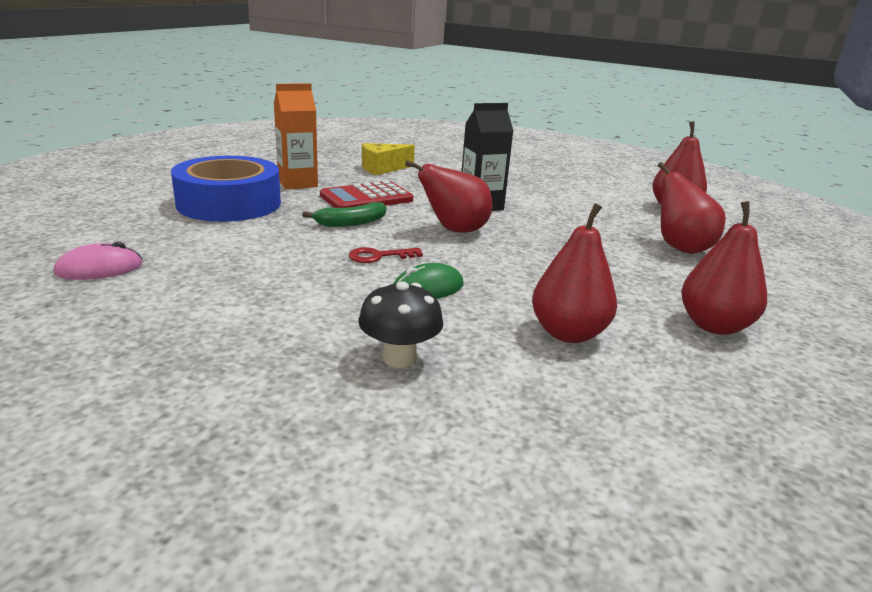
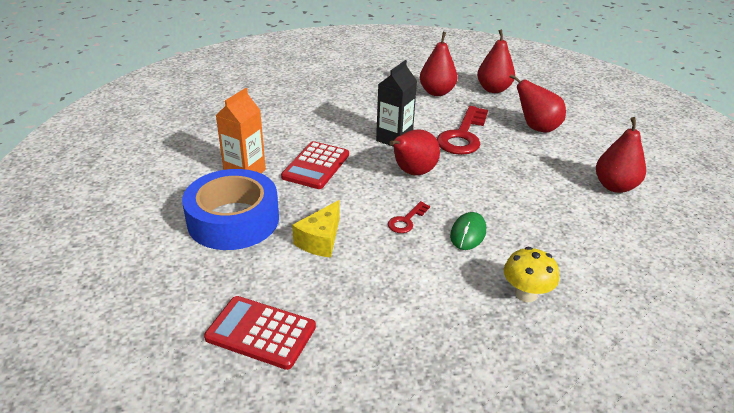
camera: 35 degrees left, 10 degrees up
pink mouse [54,241,143,280] -> red calculator [204,296,316,370]
green banana [302,202,386,227] -> none
black mushroom [359,281,444,368] -> yellow mushroom [504,247,559,302]
yellow cheese [362,143,415,175] -> yellow cheese moved to [292,200,340,258]
red pear [532,203,617,343] -> red pear moved to [420,32,458,96]
none -> red key [437,106,488,155]

